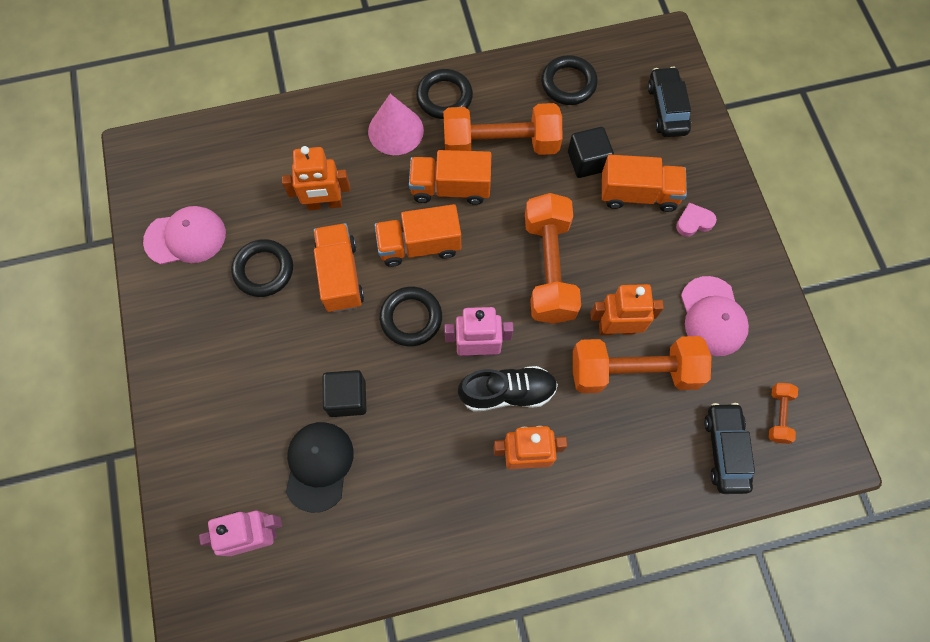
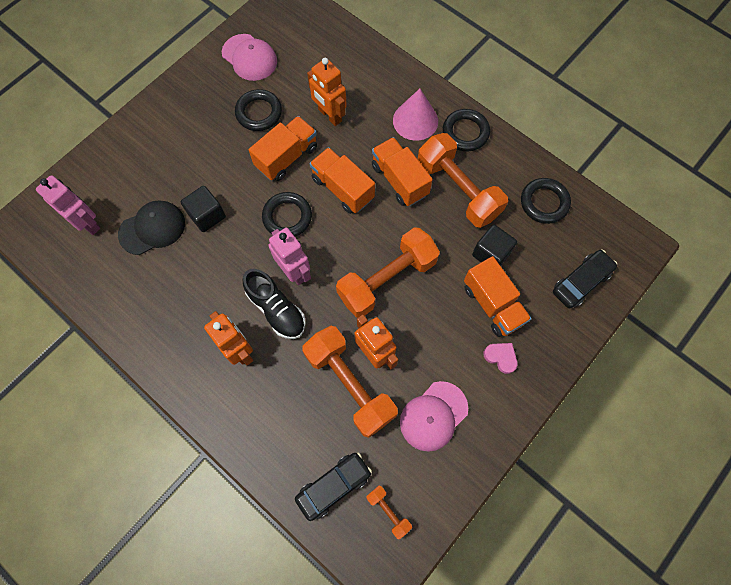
camera: 55 degrees right, 0 degrees up
orange dumbbell [769,383,798,444] -> orange dumbbell turned 75 degrees clockwise [366,486,412,540]

